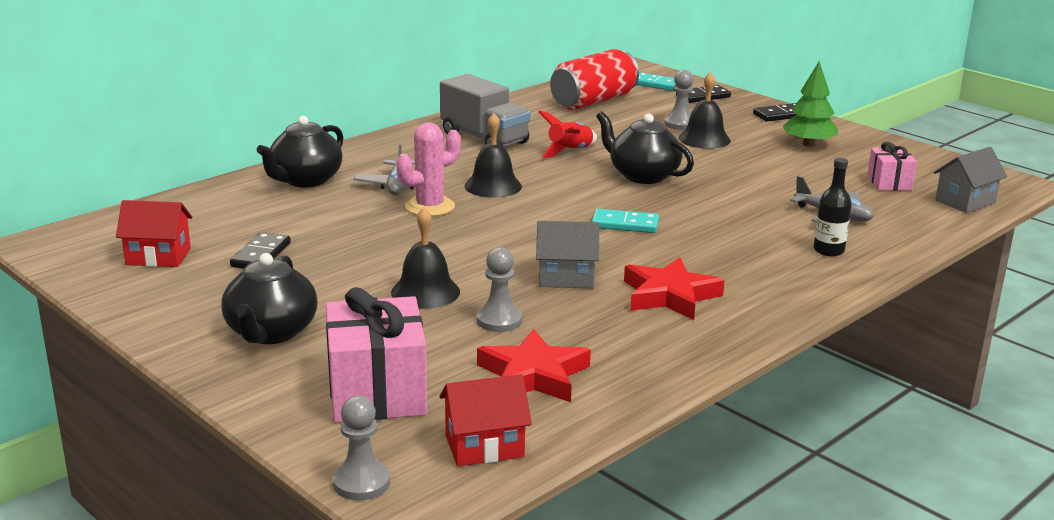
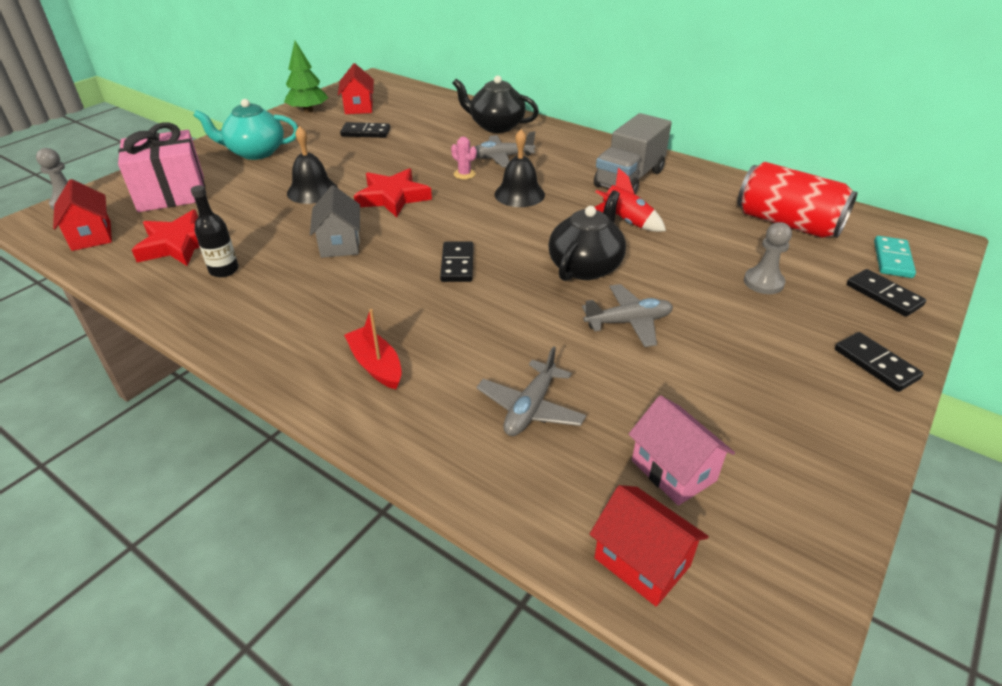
camera: 80 degrees right, 15 degrees up
black teapot [222,253,318,344] -> turquoise teapot [193,99,298,160]
pink cactus [396,123,461,217] -> pink cactus [451,137,477,179], size x0.55
grey pawn [477,247,522,332] -> none
turquoise domino [592,209,659,233] -> black domino [440,241,474,282]
red star [624,257,725,320] -> red star moved to [354,168,432,217]
black bell [679,72,731,149] -> none
green tree [782,61,838,147] -> green tree moved to [284,41,328,113]
black bottle [814,158,852,256] -> black bottle moved to [191,185,239,277]
pink gift [867,142,917,190] -> pink house [628,395,735,506]
grey house [934,147,1007,213] -> red house [590,485,709,607]
none -> red boat [344,309,402,389]
none -> grey plane [582,284,673,347]

